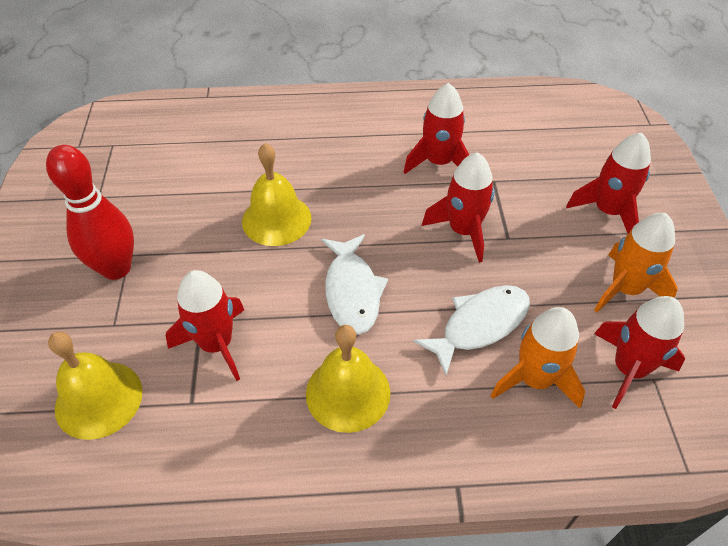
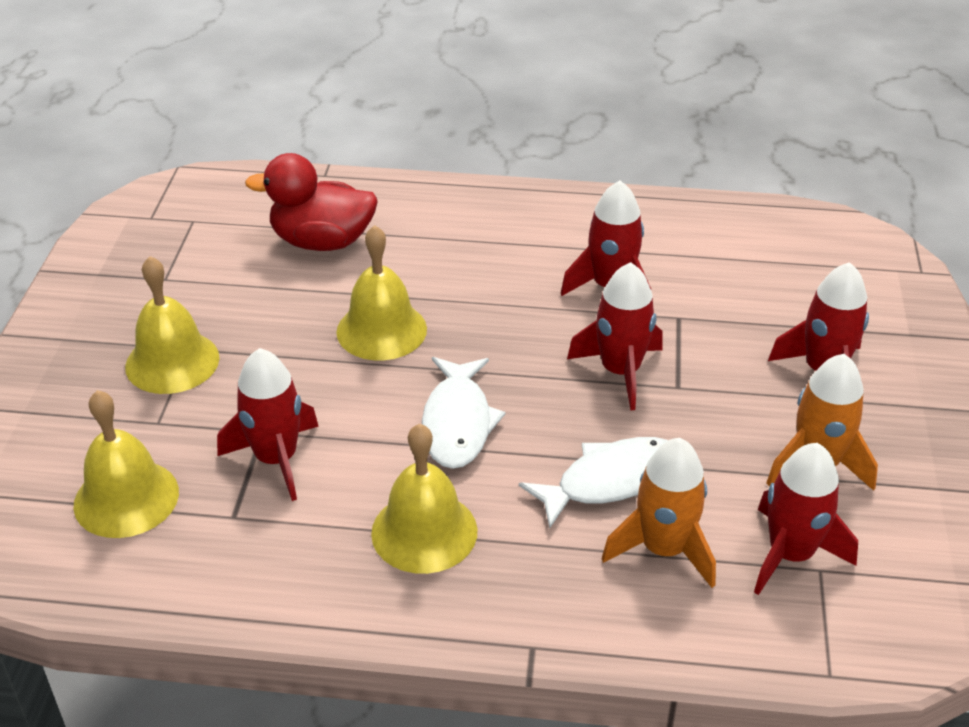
camera: 10 degrees right, 10 degrees down
red bowling pin [46,145,134,280] -> yellow bell [125,256,219,394]
none -> red duck [245,153,378,251]

